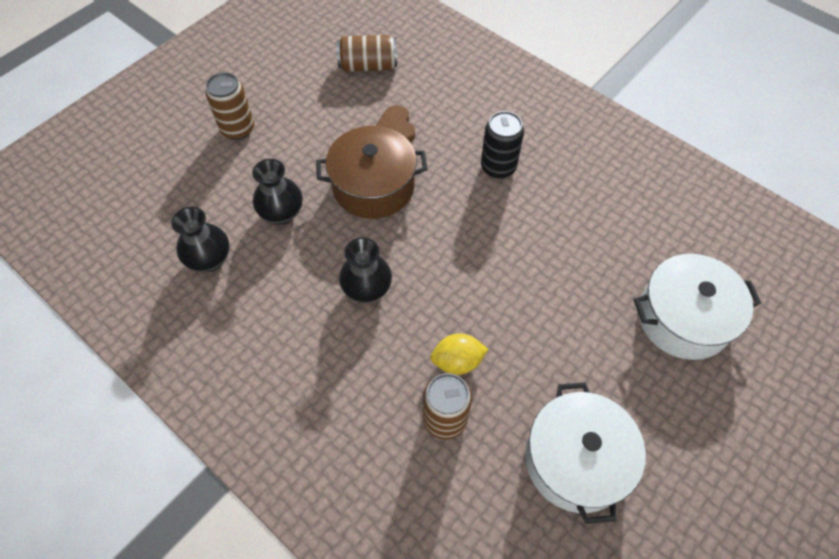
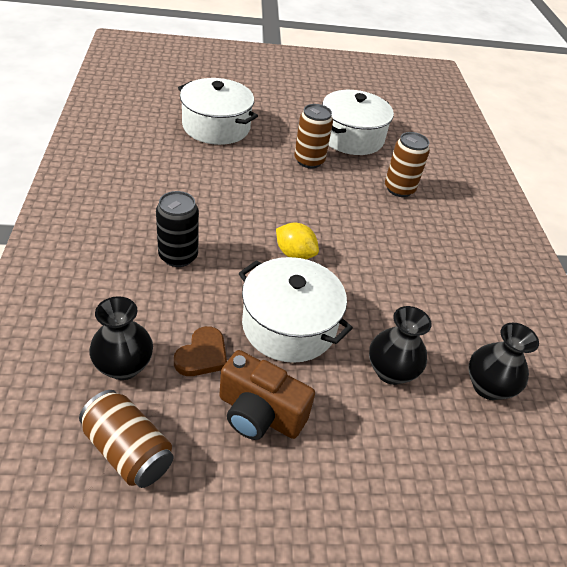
camera: 140 degrees left, 15 degrees down
brown can [206,72,254,140] -> brown can moved to [294,104,333,168]
brown pot [316,126,428,219] -> white pot [239,257,353,363]
black vase [339,237,392,303] -> black vase moved to [89,296,153,380]
yellow lemon [430,333,489,375] -> yellow lemon moved to [276,223,319,259]
none -> brown camera [219,350,315,440]

